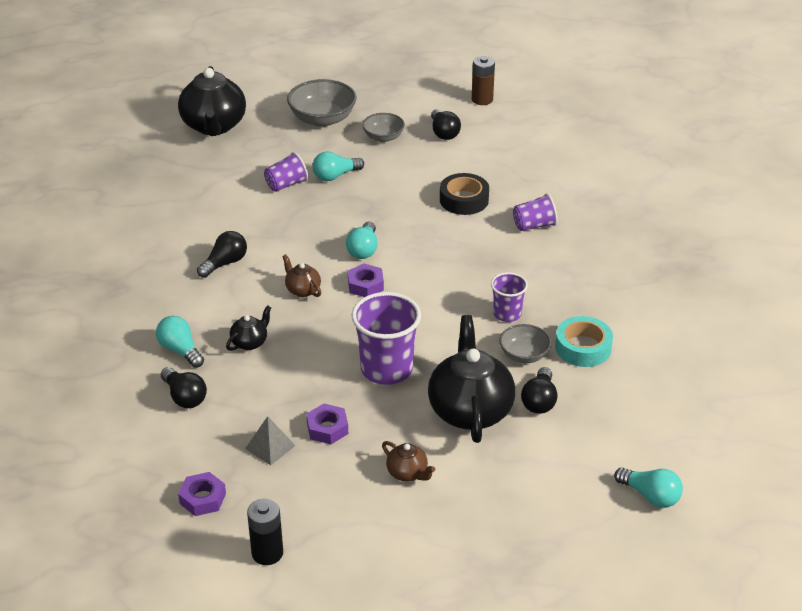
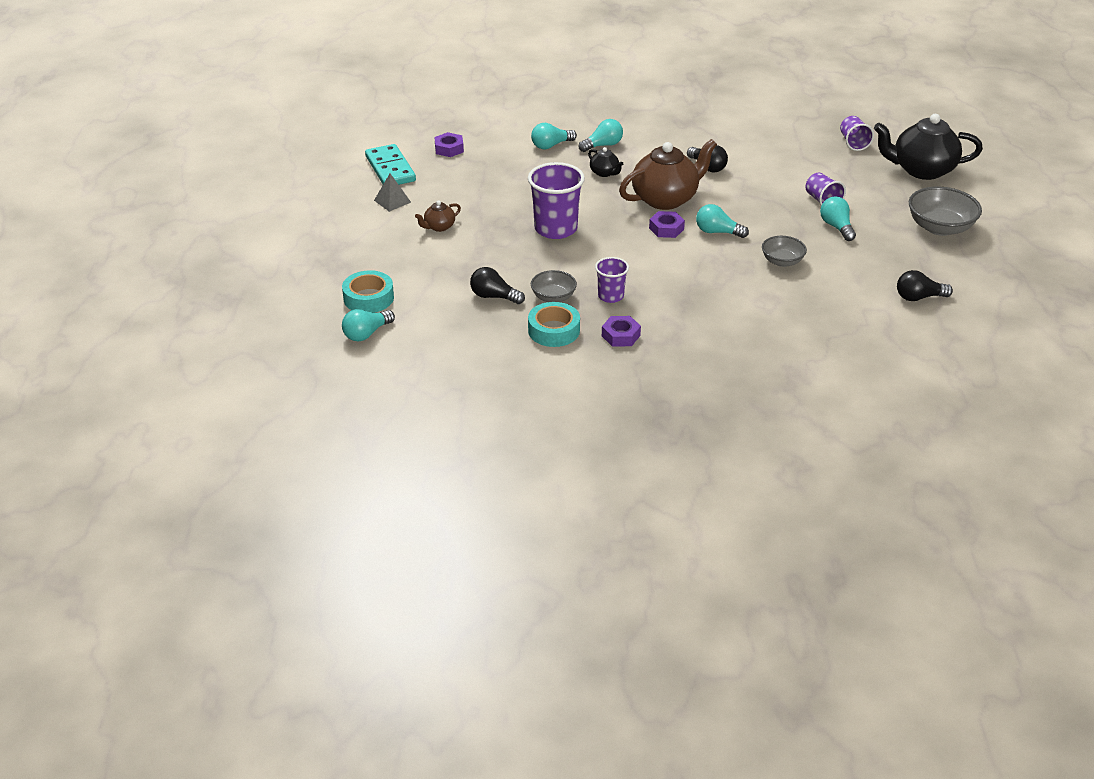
camera: 100 degrees right, 0 degrees up
black light bulb [161,367,207,408] -> turquoise light bulb [531,123,577,149]
grey pyramid [245,416,296,465] -> grey pyramid moved to [374,174,411,212]
black battery [247,499,283,565] -> turquoise domino [365,144,416,185]
brown teapot [282,254,321,297] -> brown teapot [619,139,717,210], size x2.19
purple nut [306,404,348,444] -> purple nut moved to [602,316,641,347]
grey bowl [362,113,405,142] -> grey bowl moved to [762,236,807,267]
black teapot [428,315,515,443] -> none
black tape [440,173,489,215] -> none
brown battery [472,56,495,105] -> none
purple cup [513,193,558,231] -> purple cup moved to [840,116,874,151]
none -> turquoise tape [342,270,394,313]

